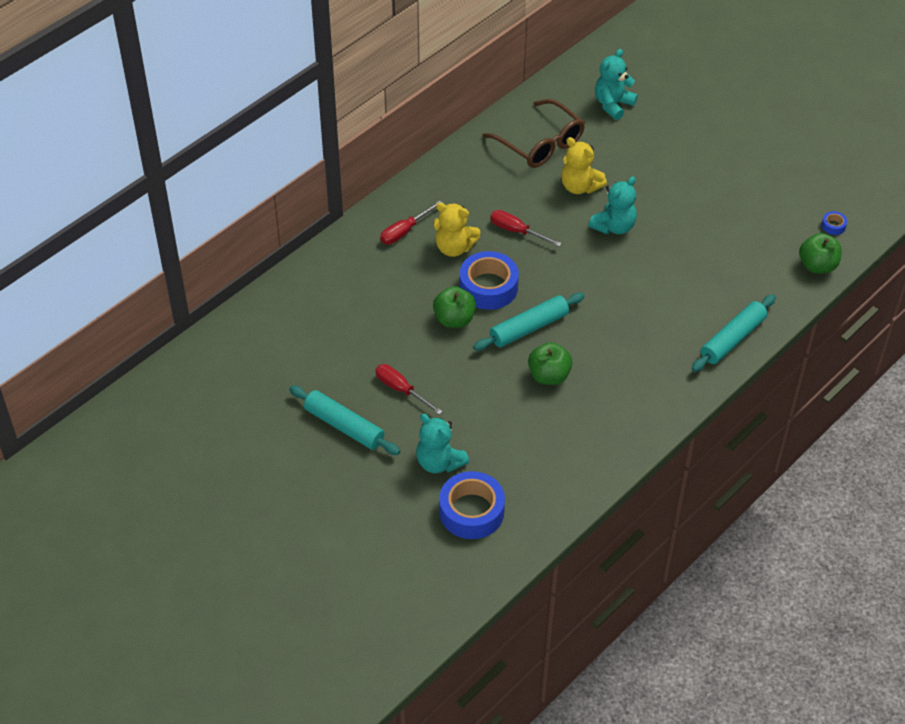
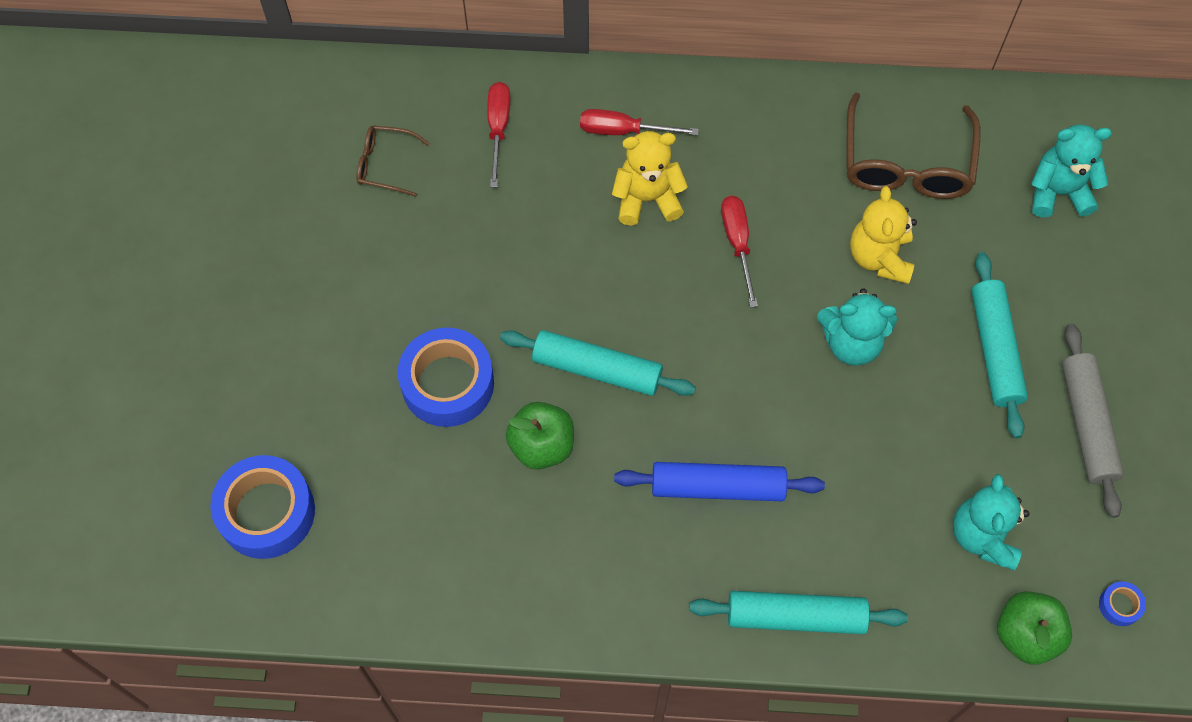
camera: 50 degrees right, 15 degrees up
turquoise rolling pin [289,386,400,455] -> turquoise rolling pin moved to [971,252,1028,438]
red screwdriver [375,364,443,415] -> red screwdriver moved to [487,82,510,187]
turquoise teddy bear [416,413,469,473] -> turquoise teddy bear moved to [953,474,1030,570]
yellow teddy bear [433,203,480,257] -> yellow teddy bear turned 105 degrees clockwise [612,131,688,226]
green apple [433,286,476,328] -> none
blue tape [460,251,519,310] -> blue tape moved to [398,328,494,427]
none -> brown glasses [357,125,430,197]
none -> blue rolling pin [614,462,825,501]
none -> grey rolling pin [1062,324,1124,518]

